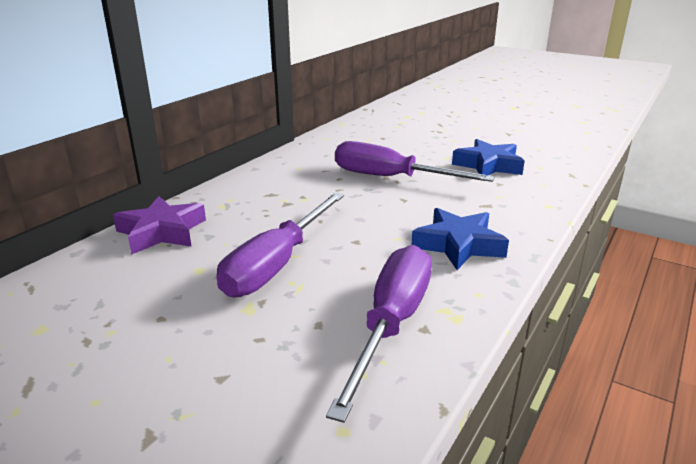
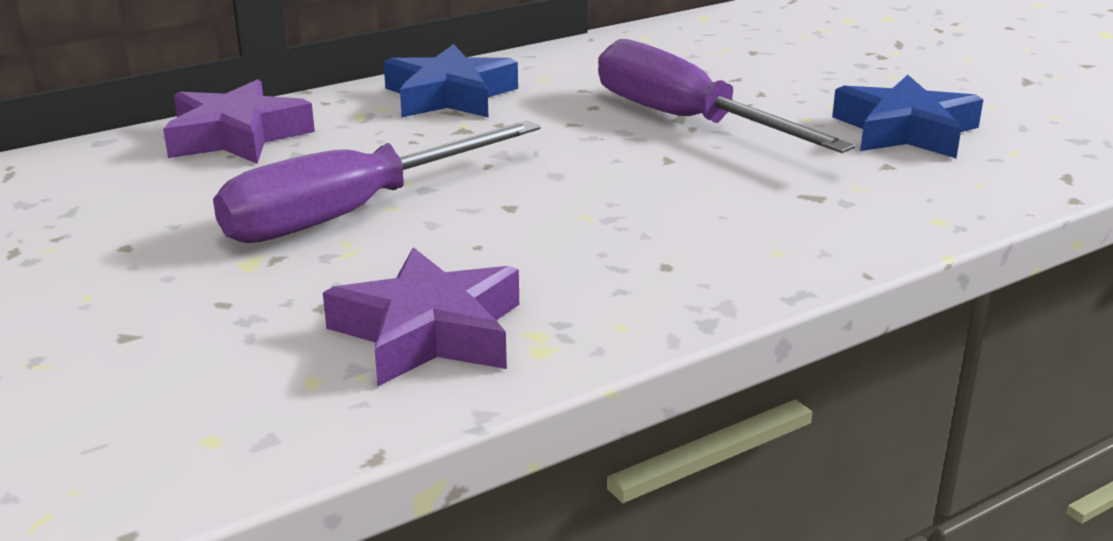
camera: 25 degrees right, 0 degrees up
purple screwdriver [326,245,432,423] -> purple star [323,247,519,386]
blue star [411,208,509,270] -> blue star moved to [384,44,518,118]

